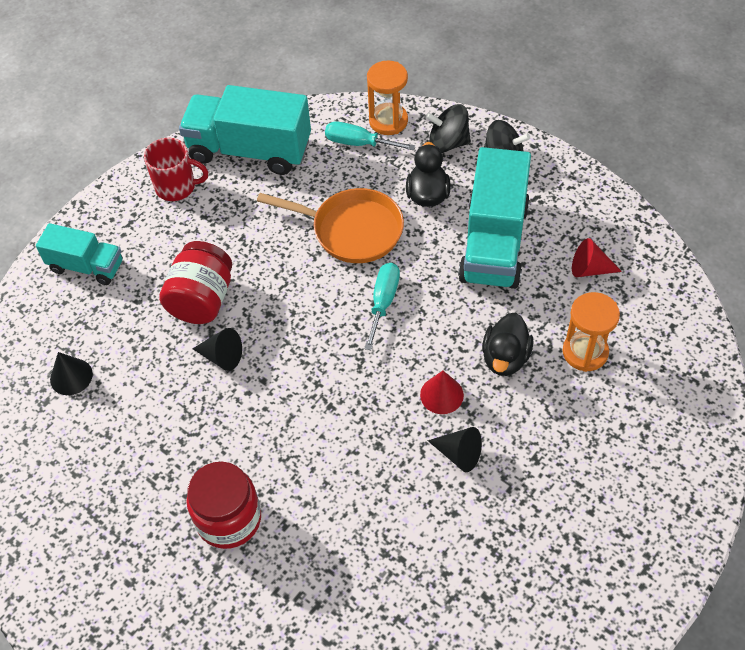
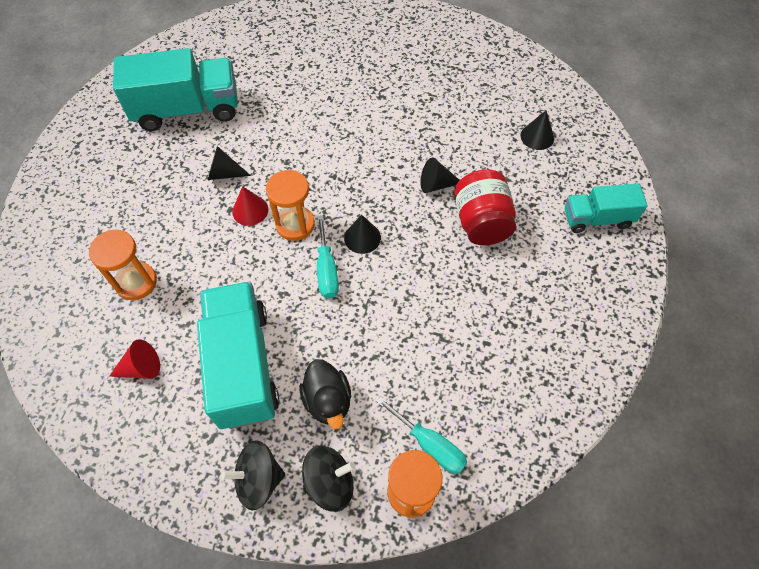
camera: 155 degrees right, 5 degrees up
red mug [144,138,208,201] -> none
turquoise truck [179,85,311,175] -> turquoise truck moved to [113,48,238,131]
red jar [186,462,261,549] -> none
orange pan [257,188,404,263] -> none
turquoise screwdriver [325,121,415,150] -> turquoise screwdriver turned 45 degrees clockwise [376,396,467,474]
black duck [482,312,533,376] -> none
none -> orange hourglass [266,170,315,241]
none -> black cone [344,214,381,254]

